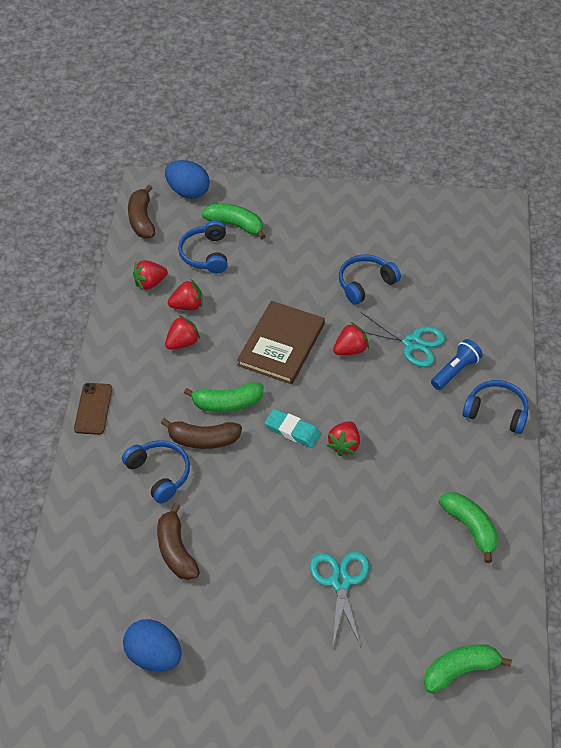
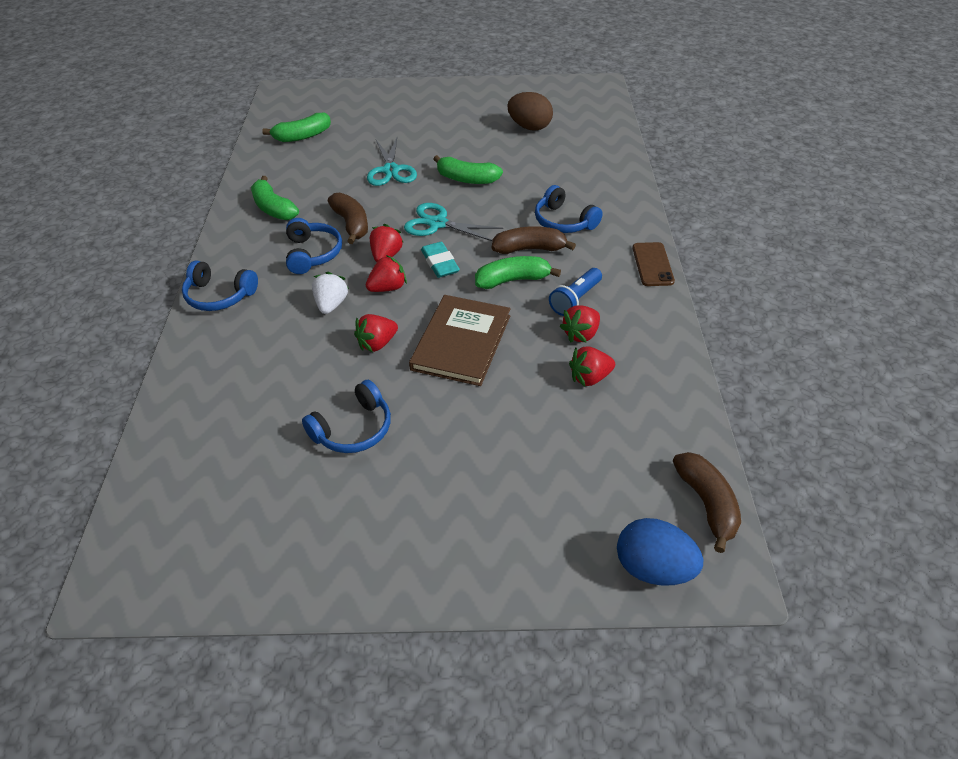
camera: 175 degrees right, 5 degrees down
blue egg [123,619,182,671] -> brown egg [508,92,553,131]
red strawberry [133,260,168,290] -> red strawberry moved to [366,255,407,292]
brown banana [157,503,200,580] -> brown banana moved to [328,193,368,244]
blue headphones [178,220,228,274] -> blue headphones moved to [286,218,342,274]
green banana [202,203,265,240] -> green banana moved to [433,155,503,184]
turquoise eraser [265,409,321,448] -> turquoise eraser turned 45 degrees clockwise [421,242,460,278]
turquoise scissors [360,312,445,367] -> turquoise scissors moved to [404,203,503,241]
blue flashlight [431,339,483,390] -> blue flashlight moved to [549,268,602,316]
none -> white strawberry [312,272,349,314]

